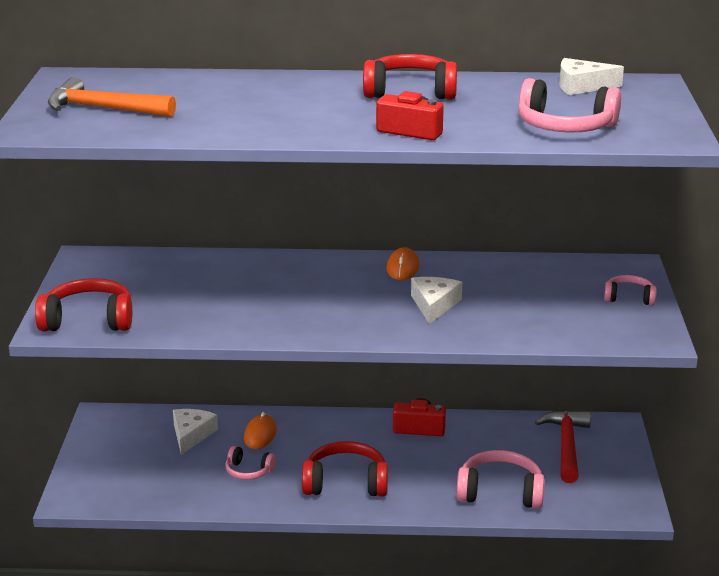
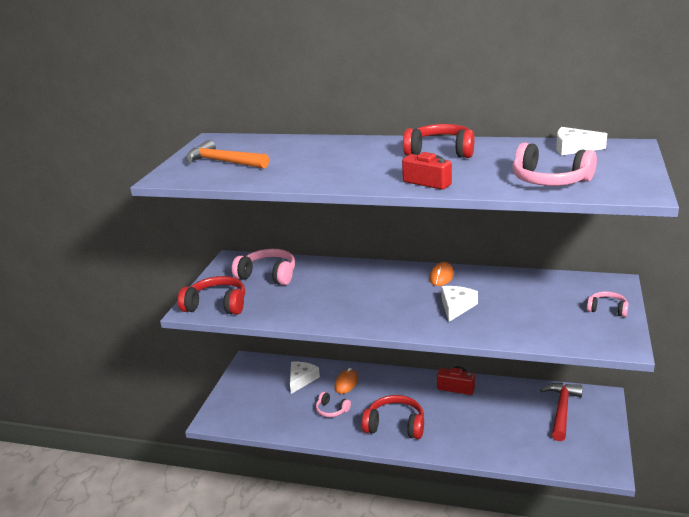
camera: 15 degrees right, 0 degrees up
pink headphones [456,450,545,509] -> pink headphones moved to [232,249,295,285]

